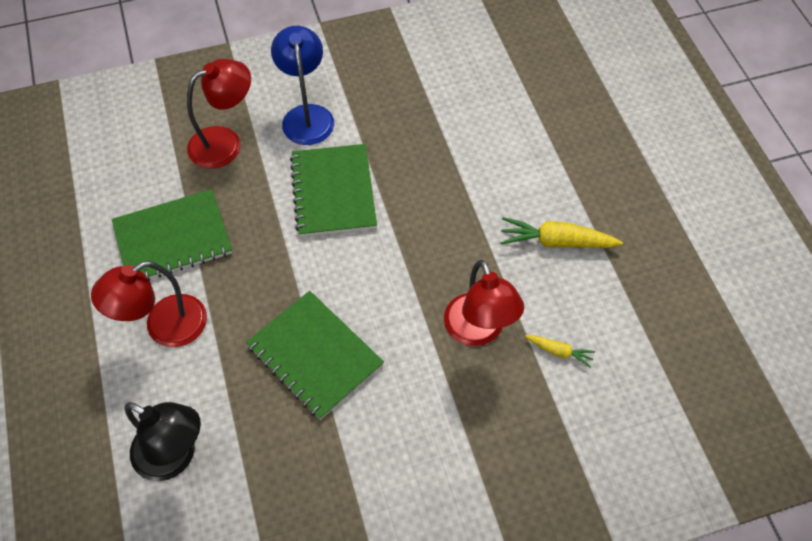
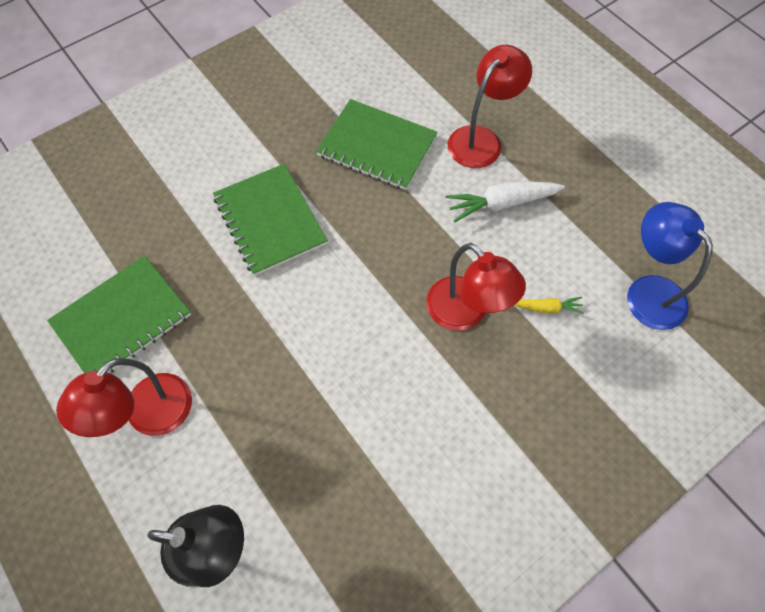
camera: 20 degrees left, 5 degrees up
red lamp [187,59,251,169] -> red lamp moved to [448,45,532,168]
green notebook [246,291,384,420] -> green notebook moved to [316,99,438,190]
blue lamp [271,26,334,145] -> blue lamp moved to [627,202,713,330]
yellow carrot [500,217,623,248] -> white carrot [446,182,565,222]

